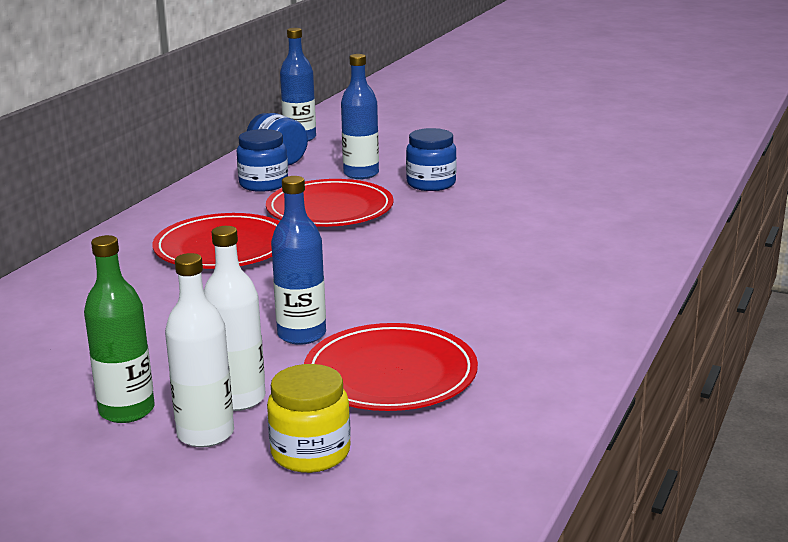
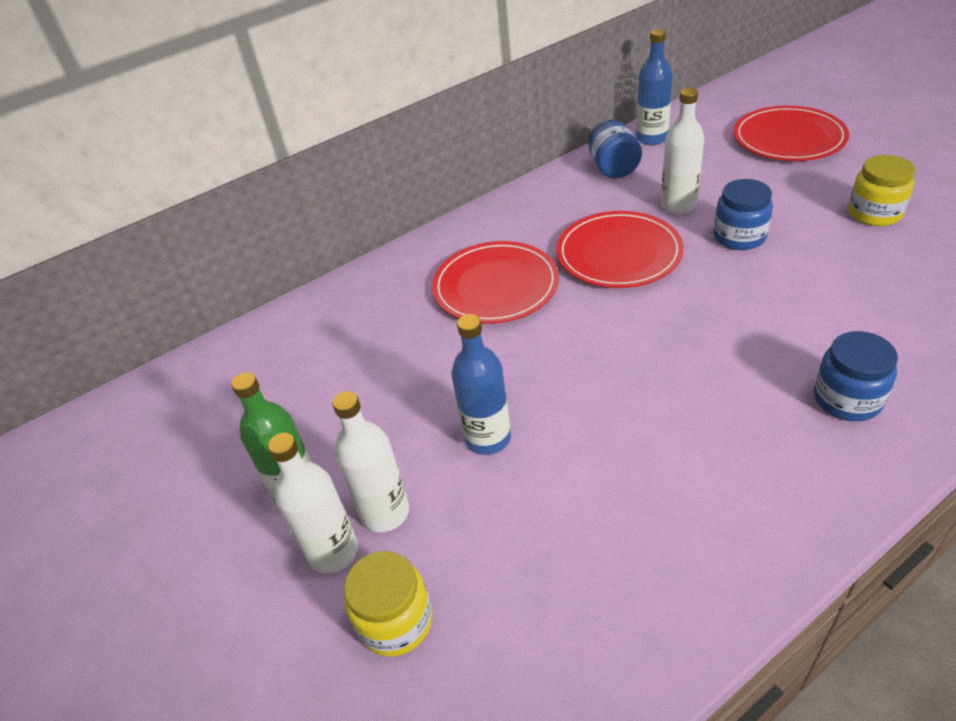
camera: 35 degrees right, 20 degrees up
blue jar [237,129,288,192] -> blue jar moved to [814,331,898,421]
red plate [304,323,478,411] -> red plate moved to [733,106,849,161]
blue bottle [341,54,379,179] -> white bottle [661,88,704,214]
none -> yellow jar [848,155,915,226]

